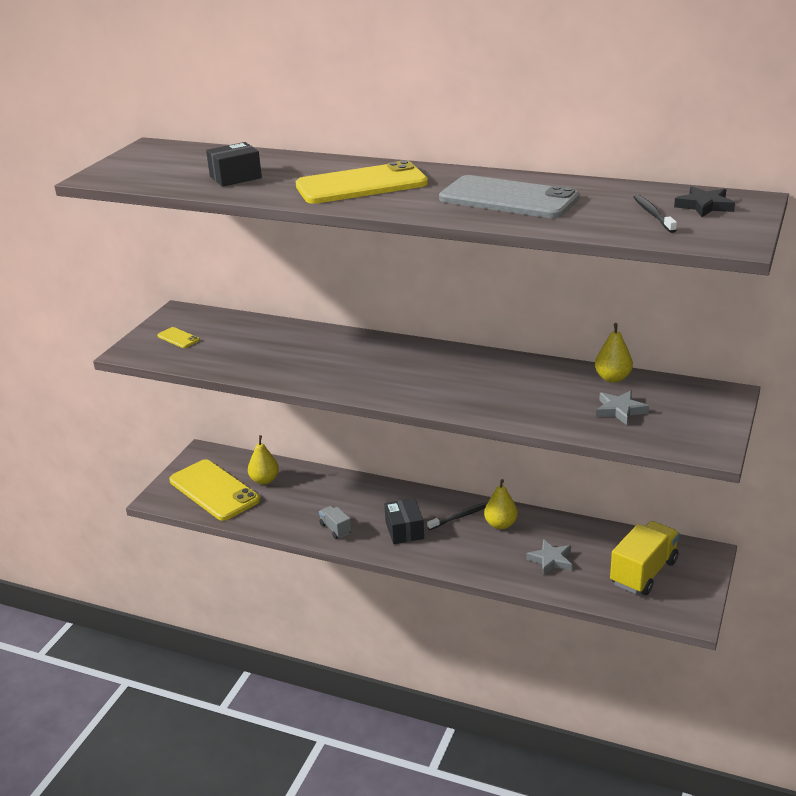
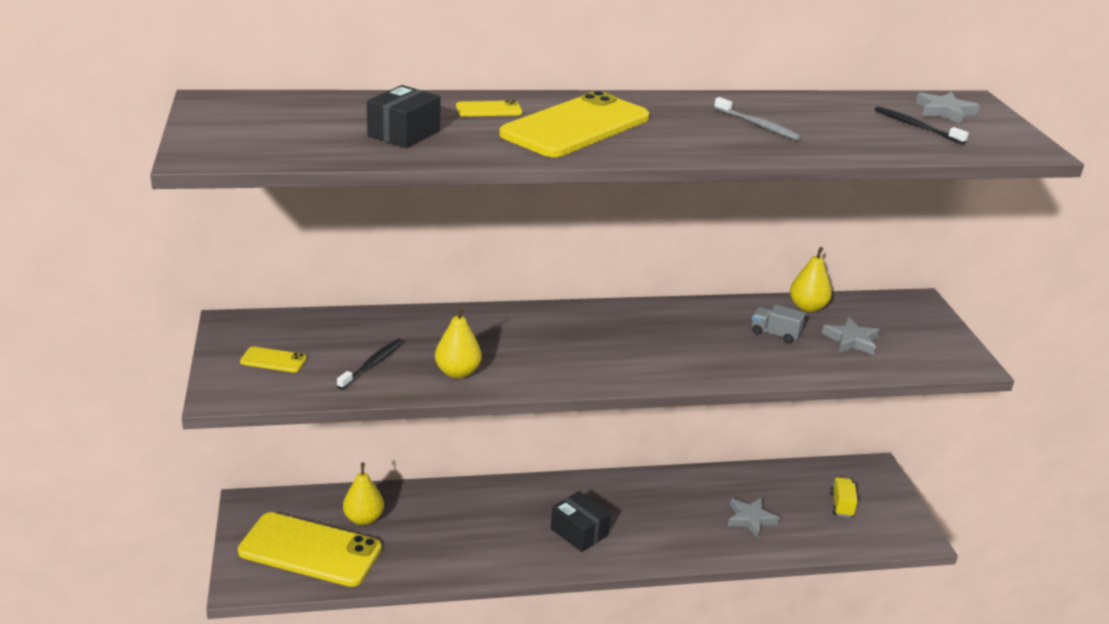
camera: 35 degrees left, 0 degrees up
grey truck [319,506,352,539] -> grey truck moved to [752,304,805,343]
black toothbrush [427,502,488,530] -> black toothbrush moved to [337,339,403,389]
grey phone [439,175,580,218] -> grey toothbrush [714,97,802,141]
yellow pear [484,479,518,529] -> yellow pear moved to [435,306,481,378]
yellow truck [610,521,680,595] -> yellow truck [830,477,858,518], size x0.50
black star [674,186,735,217] -> grey star [916,92,980,124]
none -> yellow phone [456,100,522,117]

